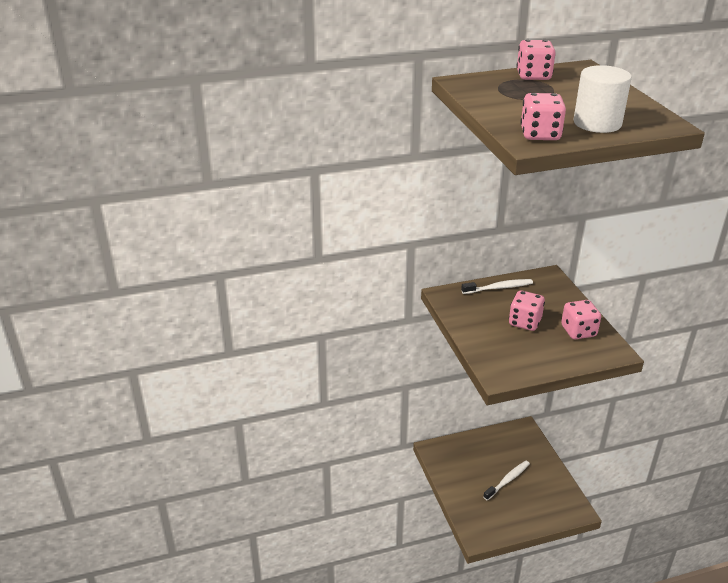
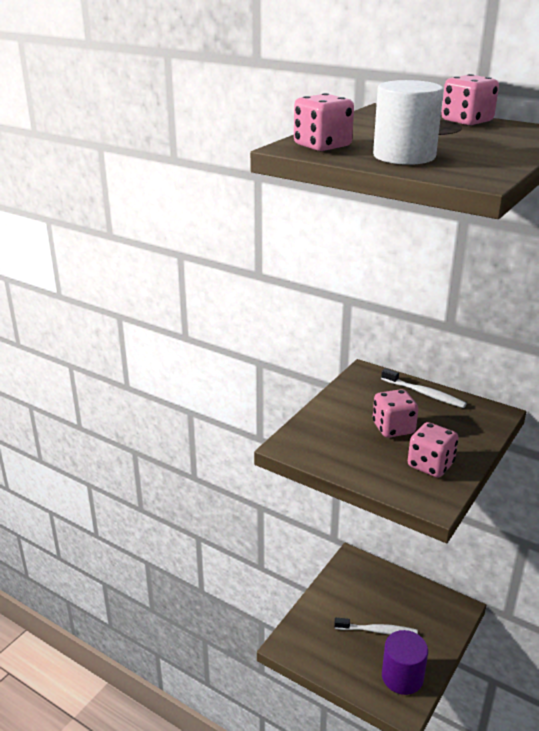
camera: 50 degrees right, 5 degrees down
none -> purple cylinder [382,630,428,695]

